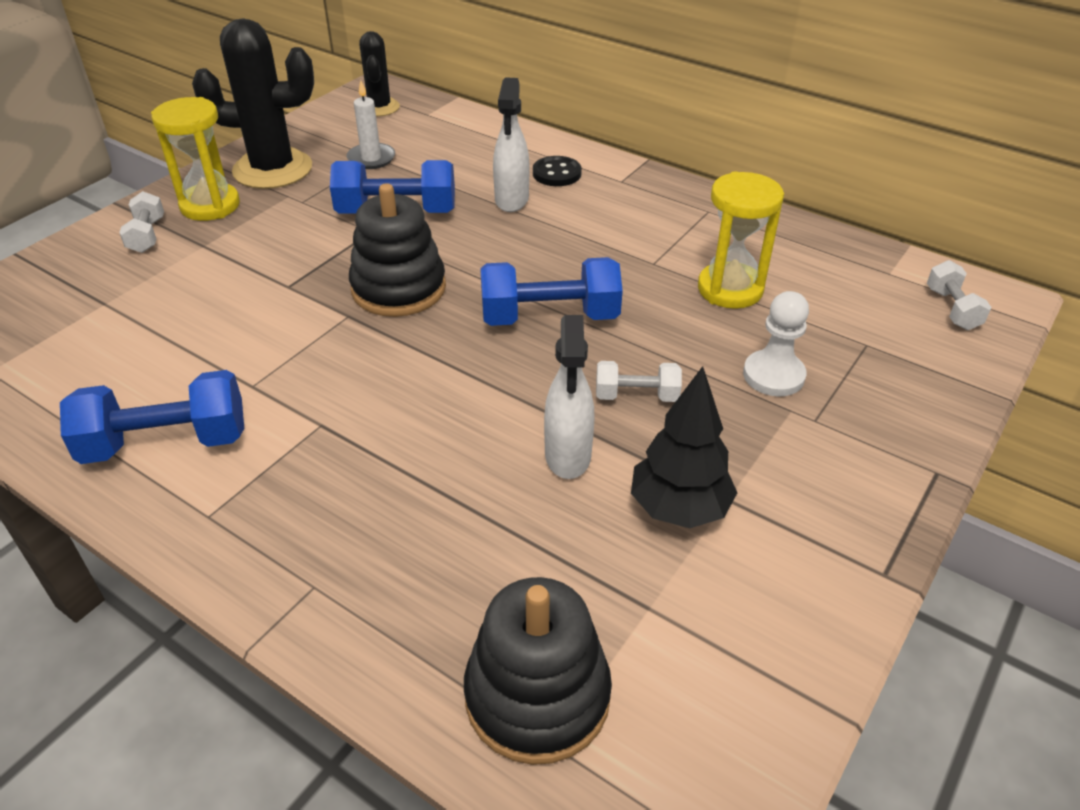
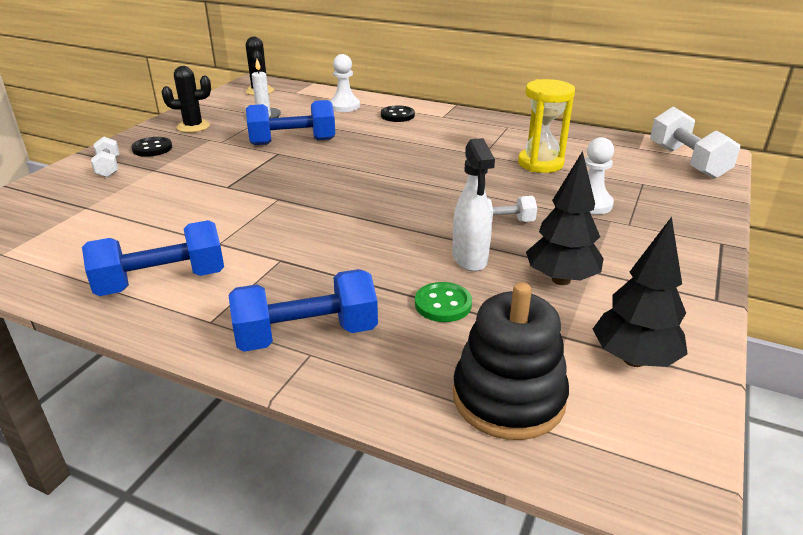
camera: 10 degrees left, 10 degrees down
yellow hourglass [151,97,240,221] -> black button [131,137,172,157]
black cactus [192,18,314,189] -> black cactus [162,66,211,133], size x0.56
black stacking toy [349,183,446,317] -> none
blue dumbbell [480,257,623,326] -> blue dumbbell moved to [229,269,378,352]
white spray bottle [493,77,529,212] -> none
white dumbbell [927,260,991,330] -> white dumbbell [650,107,740,179], size x1.79
none -> white pawn [330,54,360,112]
none -> green button [415,282,472,322]
none -> black tree [593,217,688,367]

